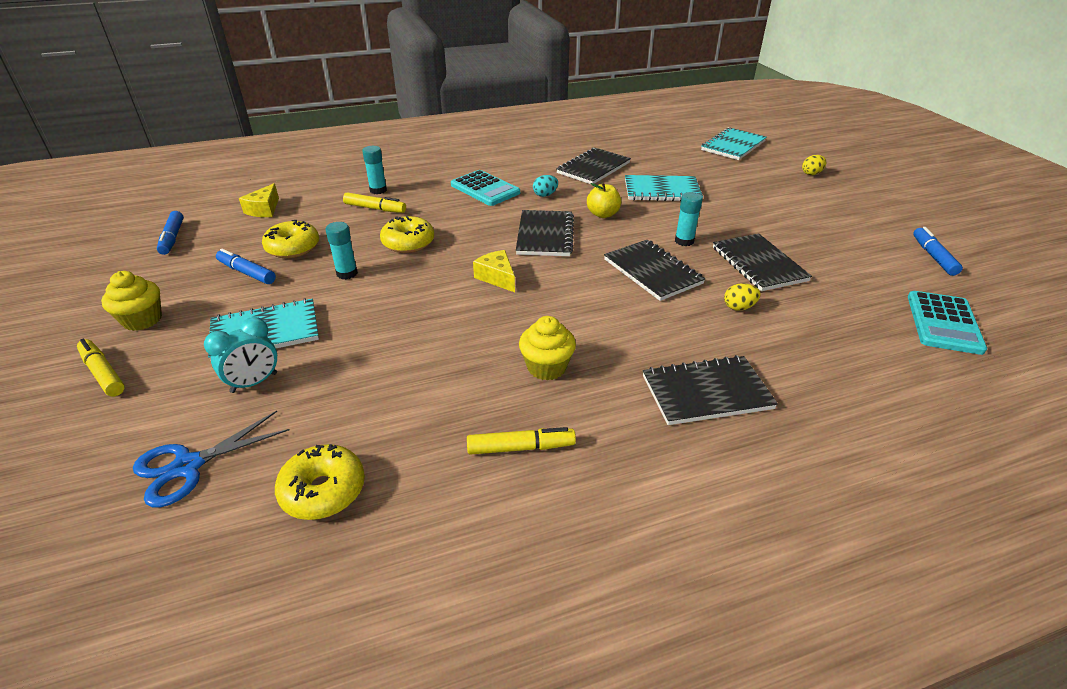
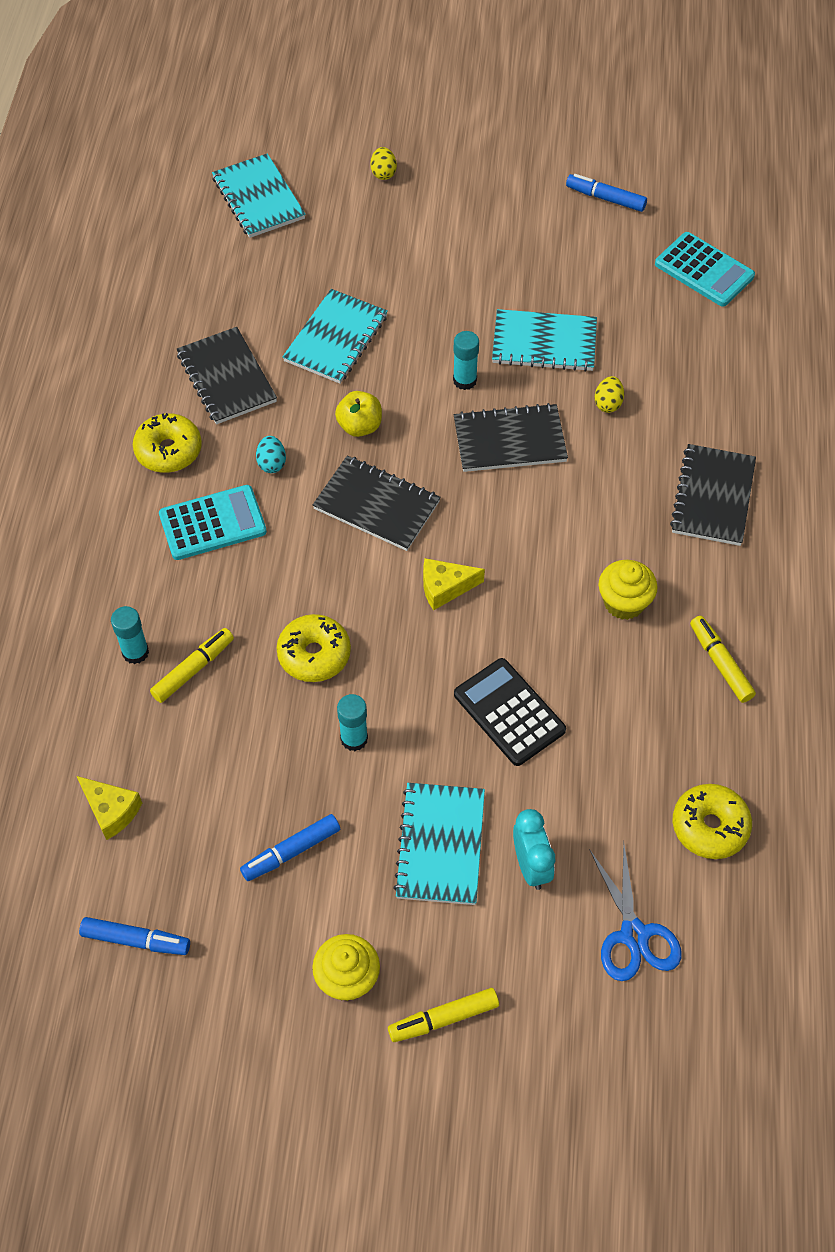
camera: 65 degrees left, 20 degrees up
yellow donut [262,220,319,258] -> yellow donut moved to [133,413,202,473]
yellow marker [467,427,576,455] -> yellow marker turned 45 degrees counterclockwise [690,616,756,703]
black notebook [713,234,812,291] -> turquoise notebook [492,309,597,372]
none -> black calculator [454,658,566,766]

